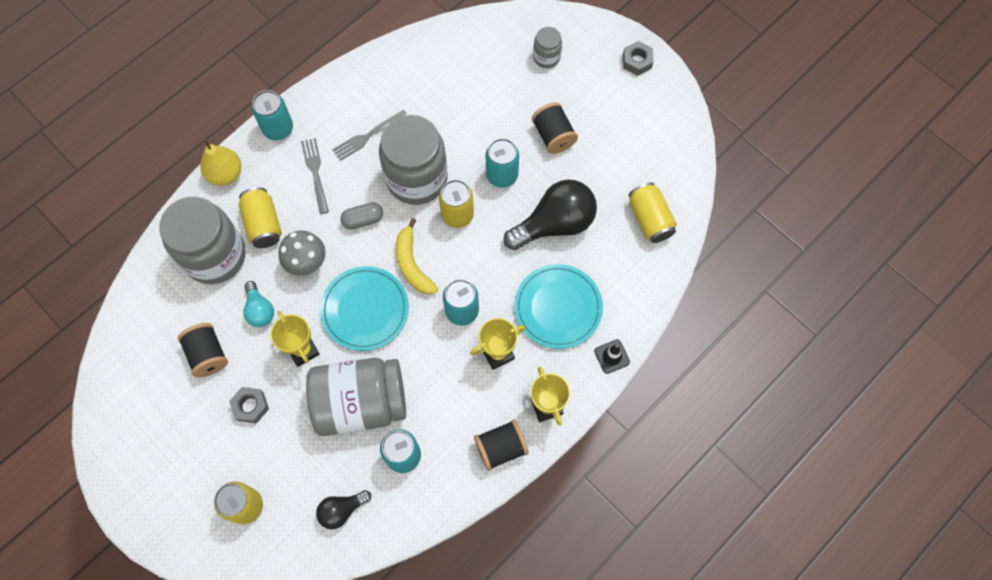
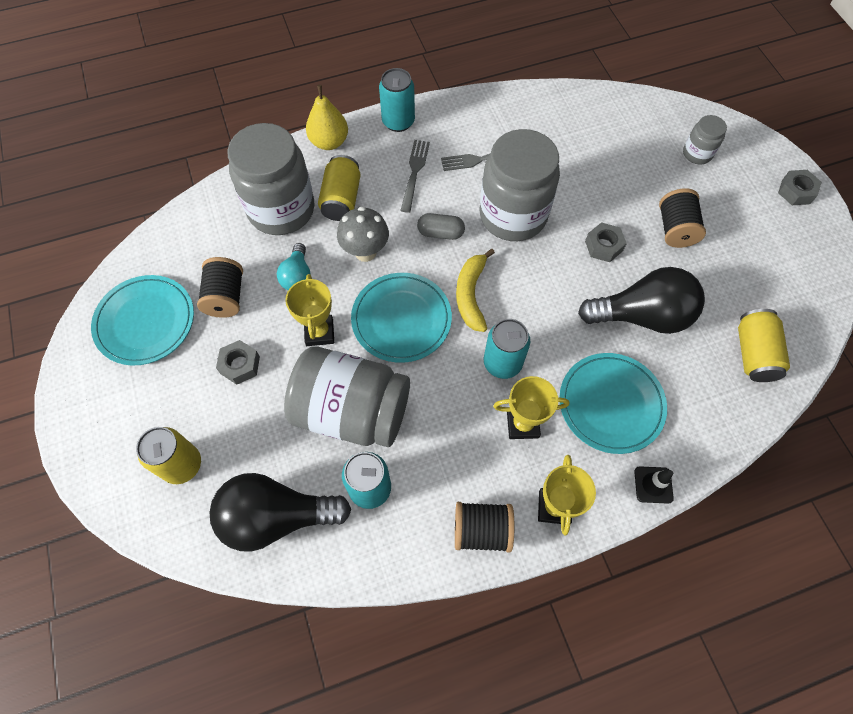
camera: 25 degrees right, 5 degrees down
black light bulb [316,490,371,530] -> black light bulb [209,473,351,551], size x1.91
yellow can [439,180,474,228] -> none
turquoise can [486,138,519,188] -> grey nut [585,222,627,262]
none -> turquoise plate [91,275,194,365]

